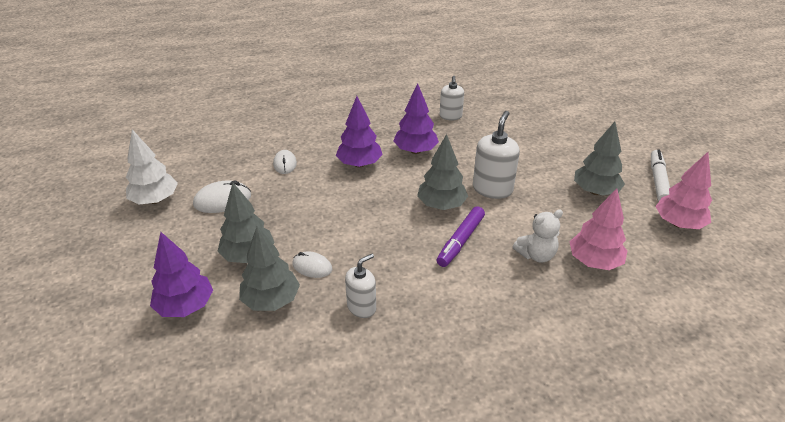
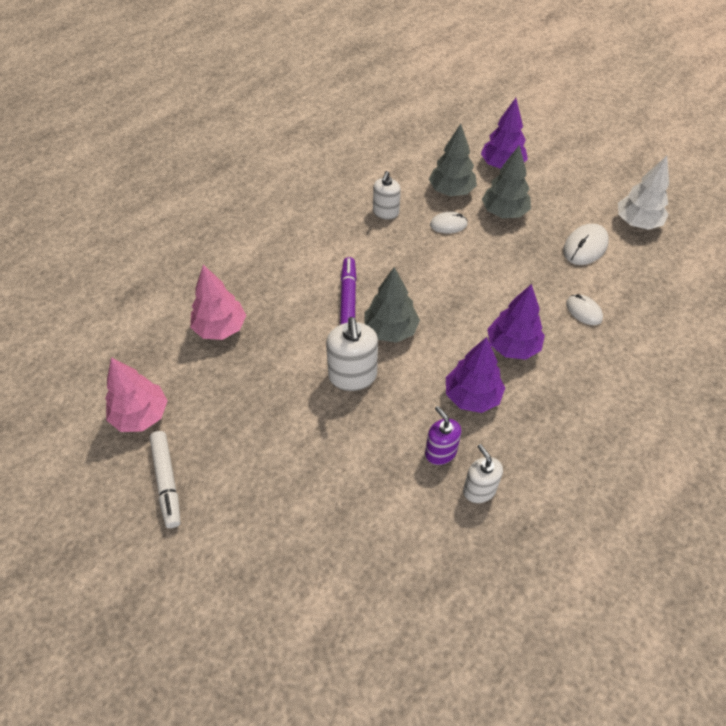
camera: 150 degrees right, 15 degrees up
white teddy bear [513,209,563,263] -> none
grey tree [574,122,625,195] -> none
none -> purple soap dispenser [425,406,461,465]

